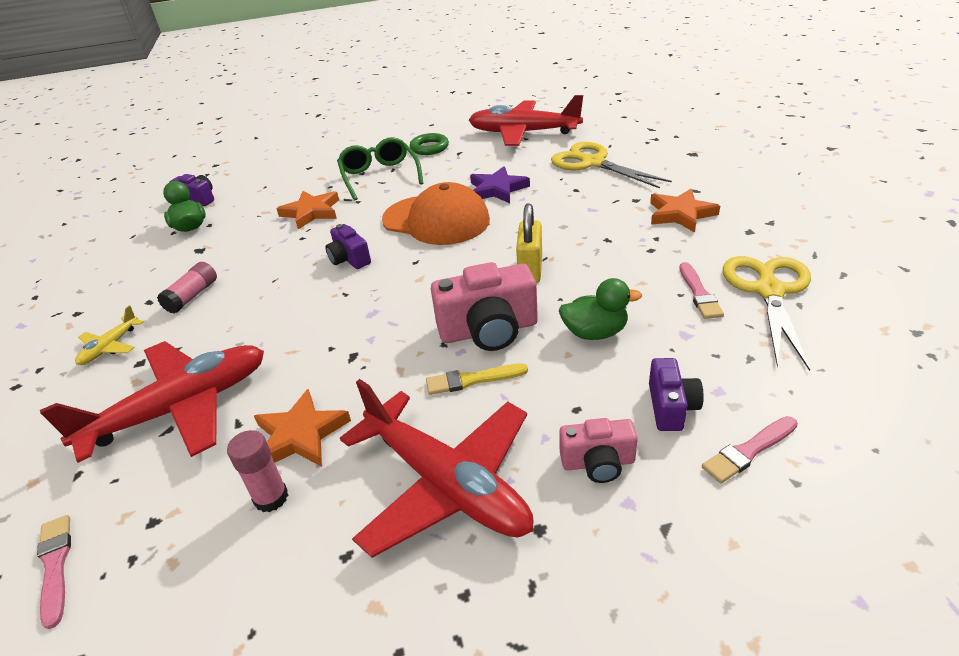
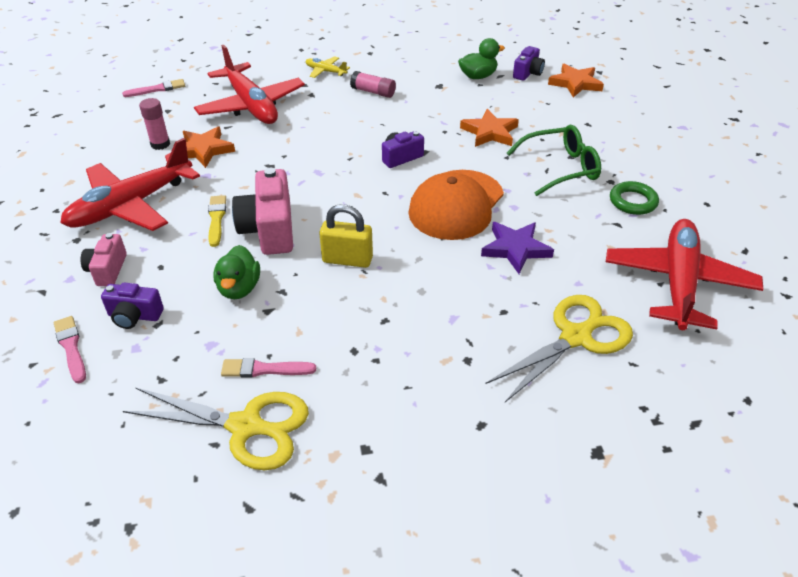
camera: 90 degrees right, 5 degrees up
orange star [650,189,720,233] -> orange star moved to [548,64,604,97]

